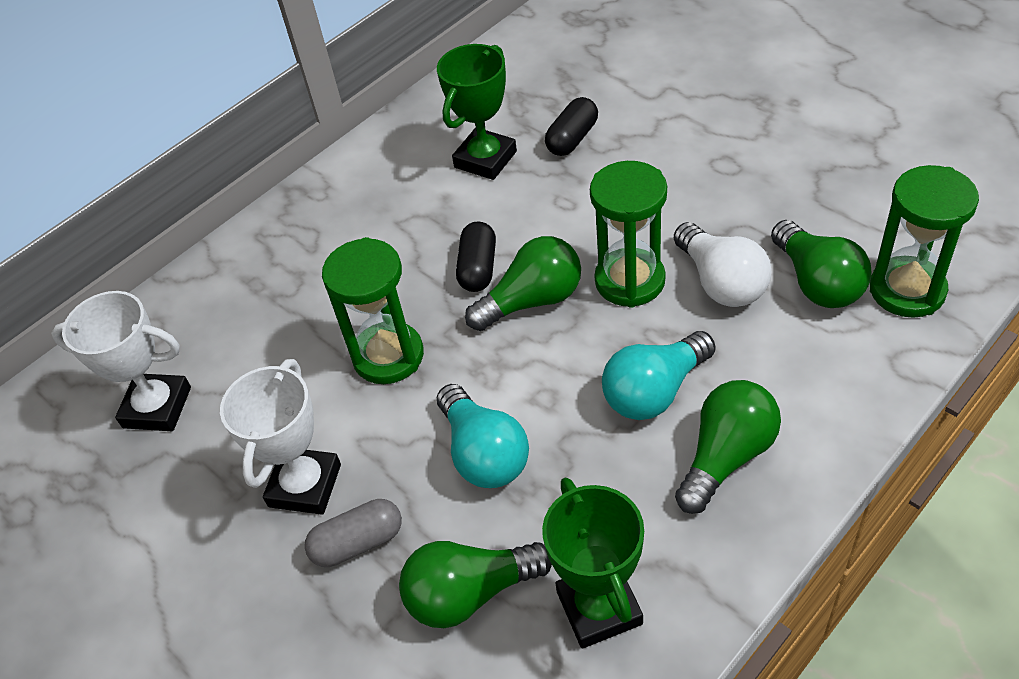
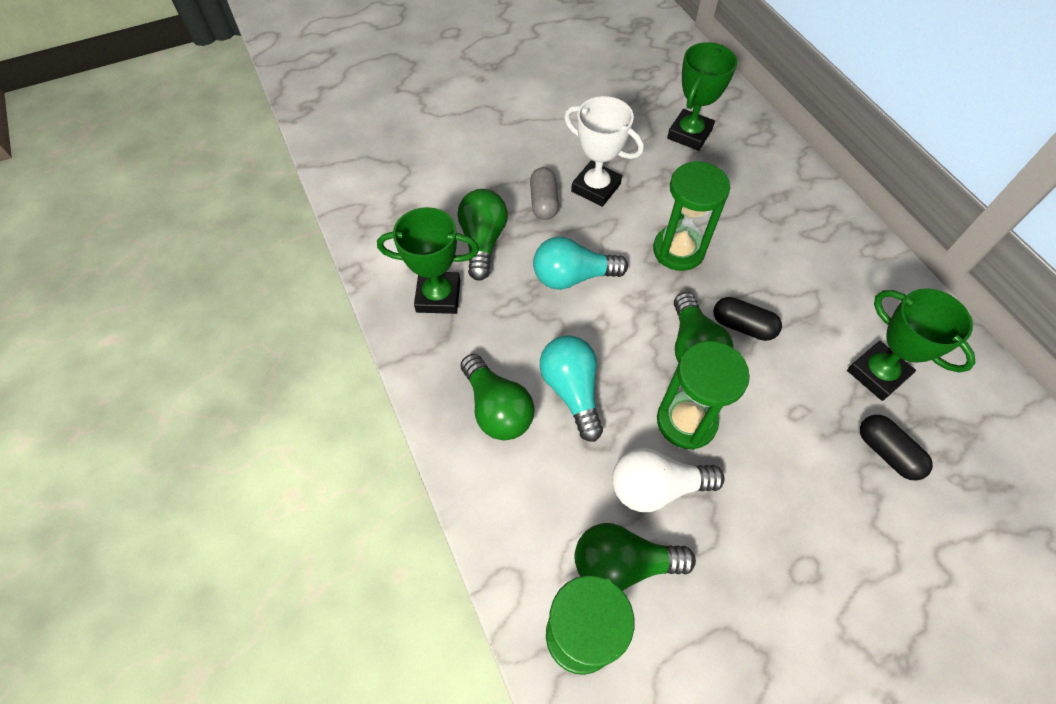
camera: 105 degrees right, 10 degrees up
white trophy [51,291,191,431] -> green trophy [667,42,737,151]

